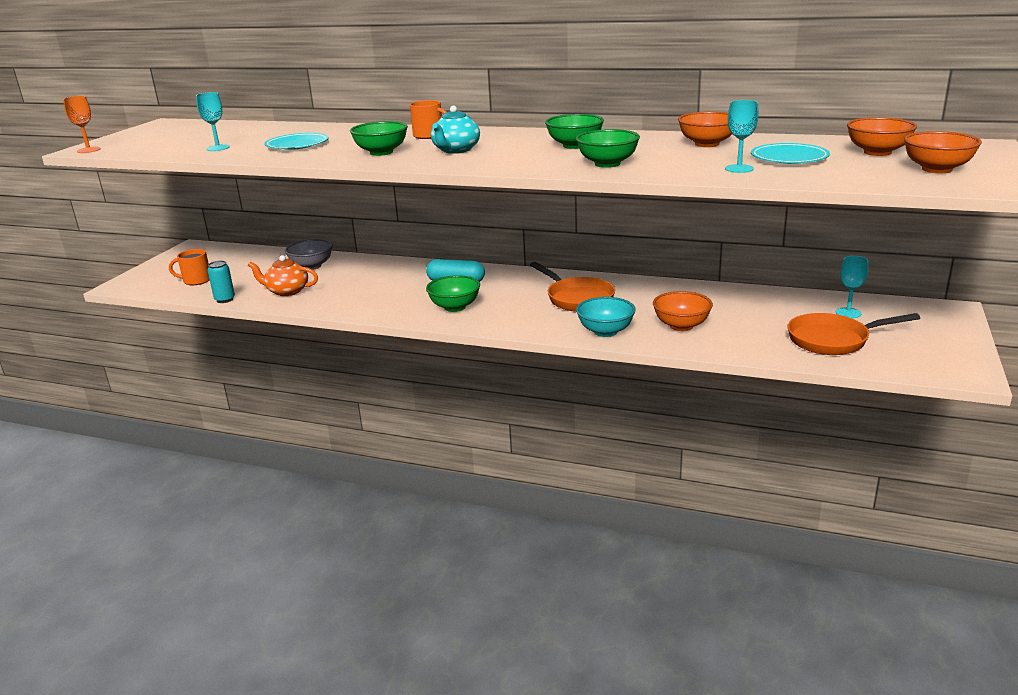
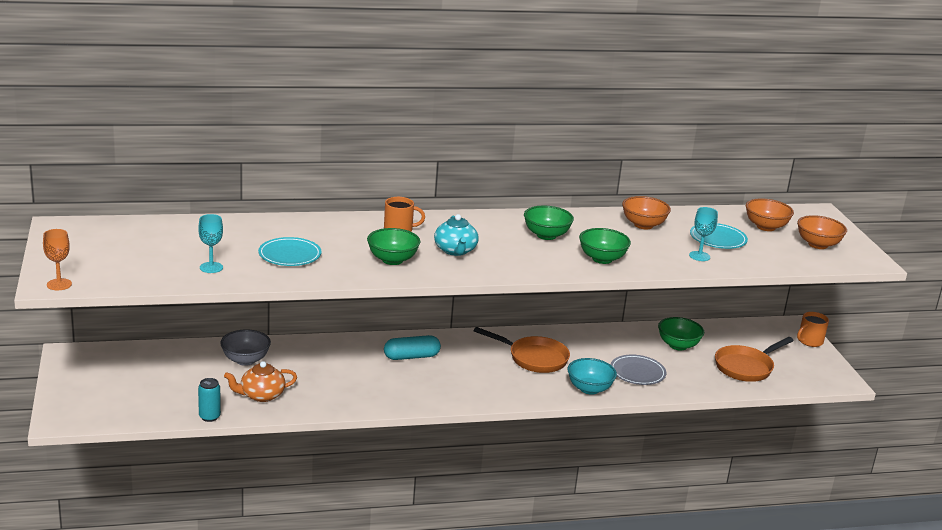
camera: 35 degrees left, 0 degrees up
orange mug [169,249,209,285] -> orange mug moved to [797,312,829,347]
green bowl [426,275,480,312] -> green bowl moved to [658,317,704,350]
orange bowl [653,291,713,331] -> grey plate [610,354,666,385]
turquoise goblet [836,256,869,318] -> none

